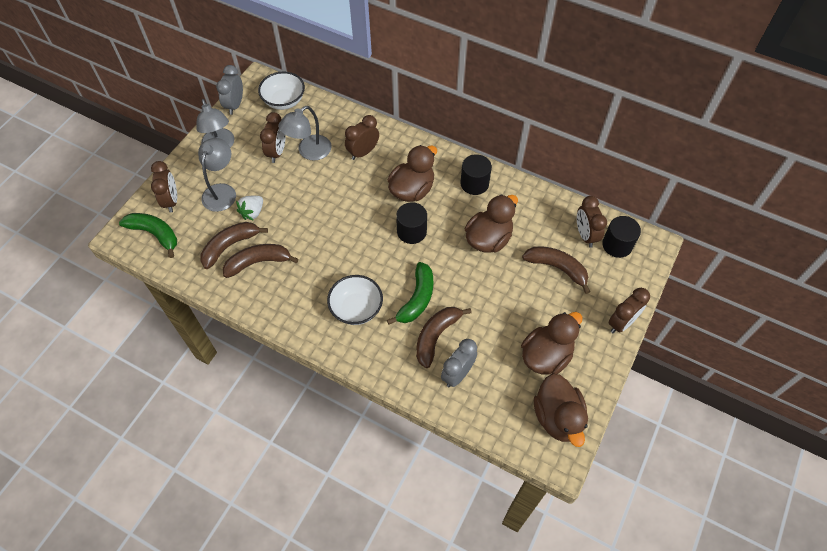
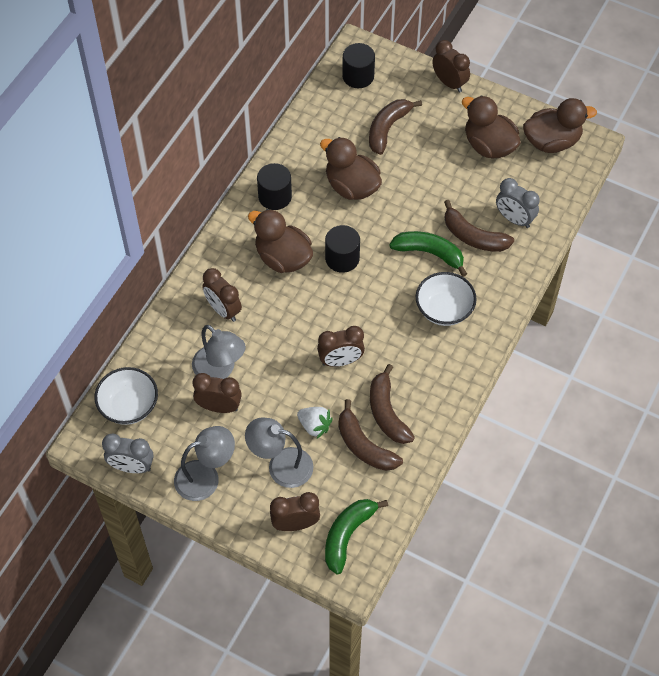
camera: 90 degrees left, 0 degrees up
brown clock [577,196,607,248] -> brown clock moved to [317,326,365,367]

